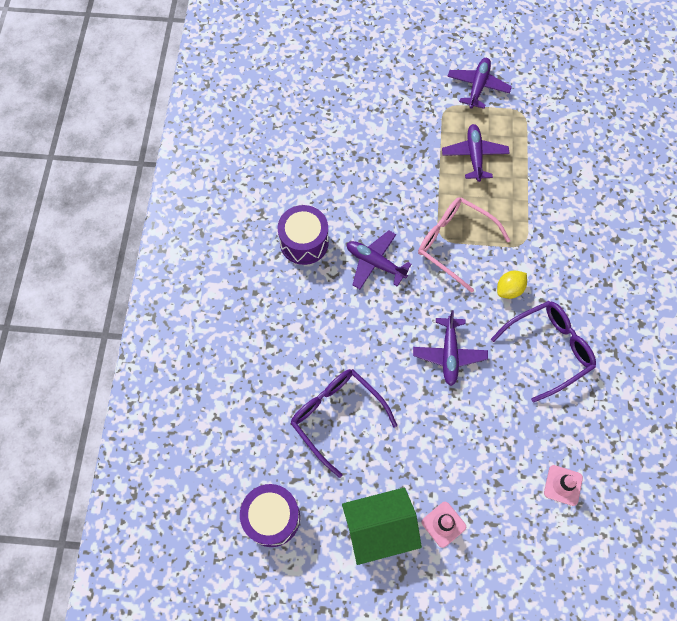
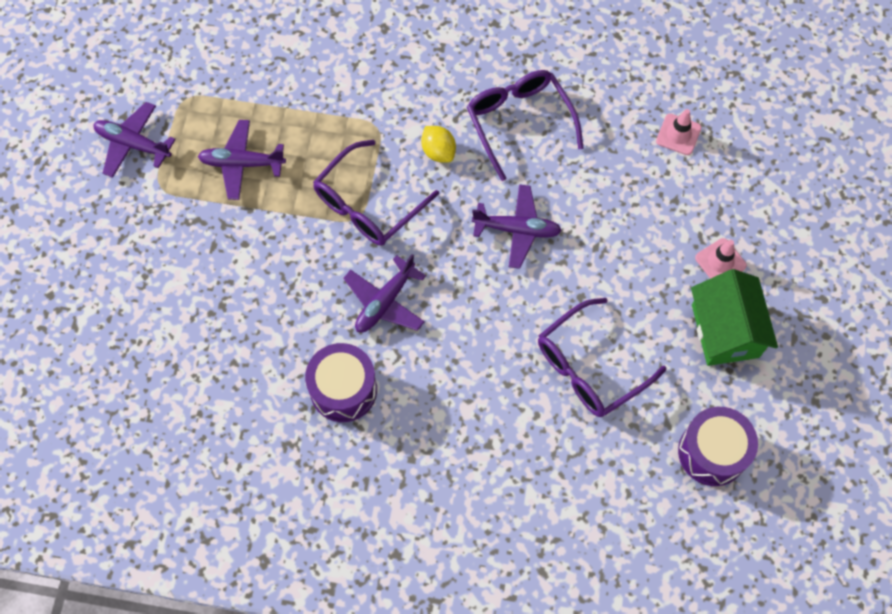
camera: 85 degrees left, 0 degrees up
pink glasses [418,197,511,293] -> purple glasses [313,140,439,246]

